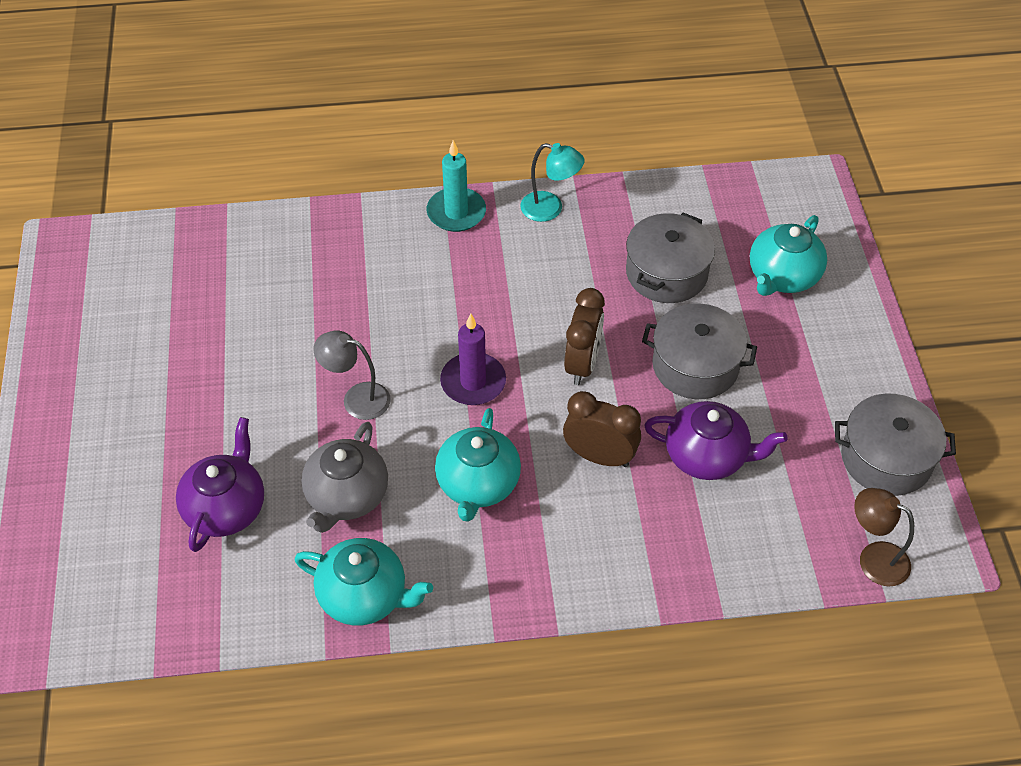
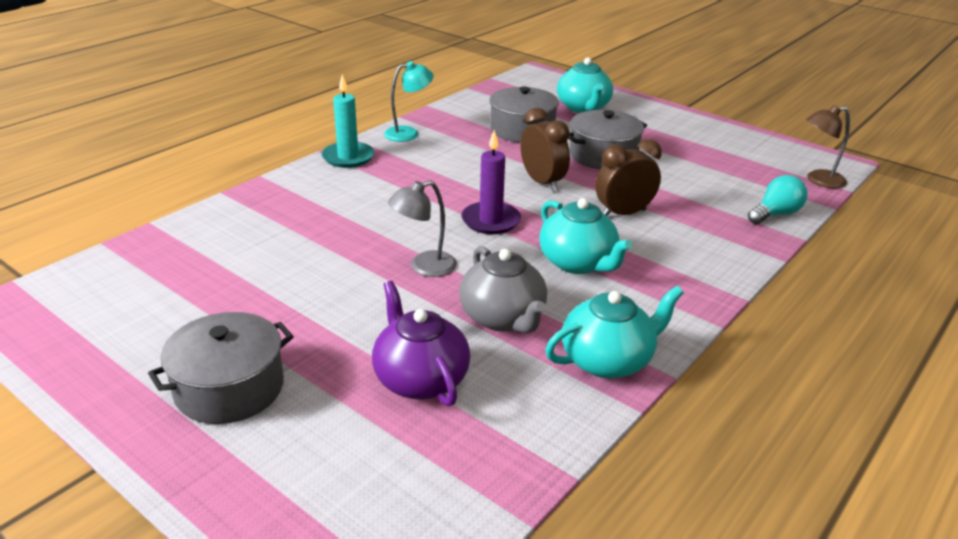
camera: 45 degrees left, 20 degrees down
purple teapot [644,401,788,480] -> none
grey pot [835,394,956,496] -> grey pot moved to [148,312,294,424]
none -> turquoise light bulb [748,175,808,224]

